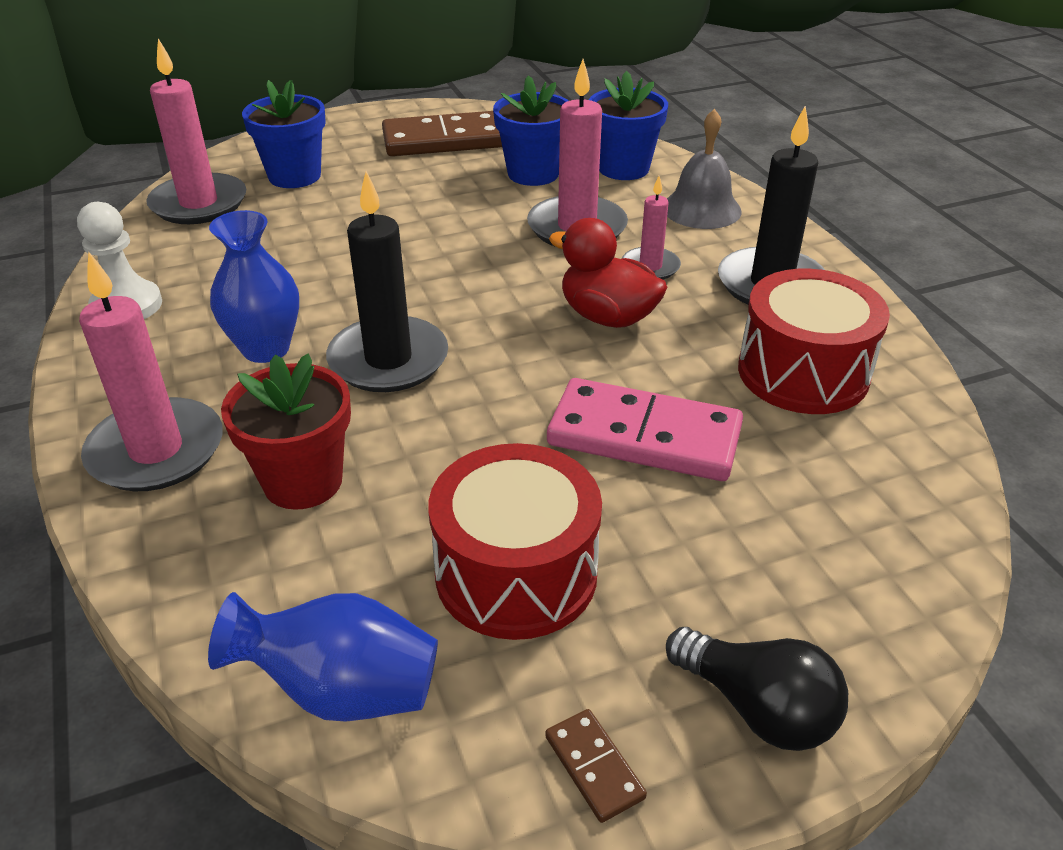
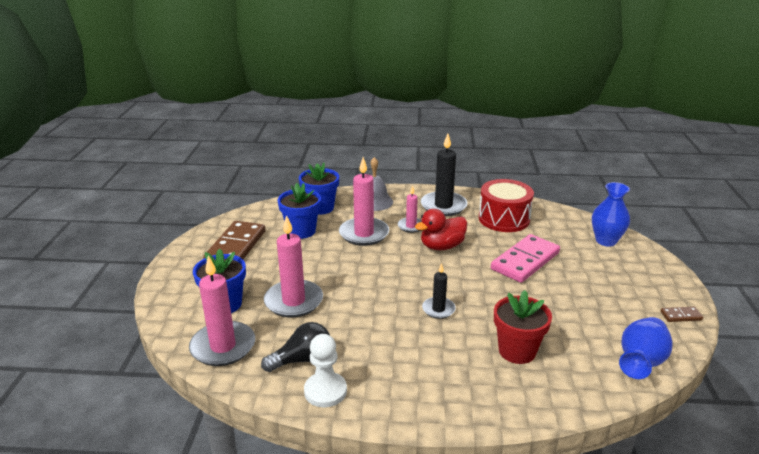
camera: 65 degrees left, 10 degrees down
pink candle [79,252,223,491] -> pink candle moved to [264,215,323,318]
blue vase [209,210,299,363] -> blue vase moved to [592,182,630,247]
black candle [326,171,448,392] -> black candle [422,263,456,319], size x0.56
red drum [429,443,602,640] -> none
black light bulb [666,627,848,751] -> black light bulb moved to [261,322,330,372]

